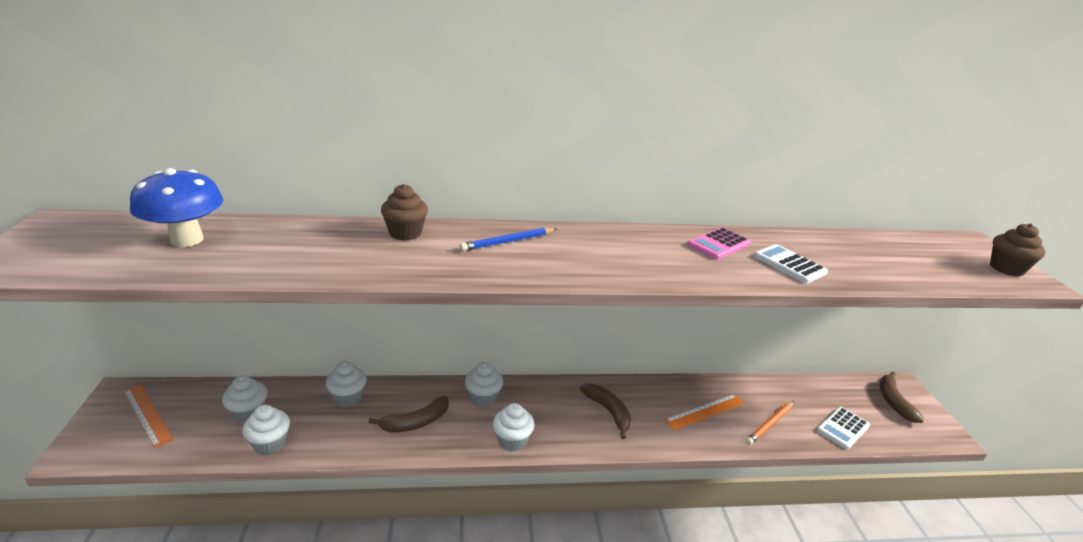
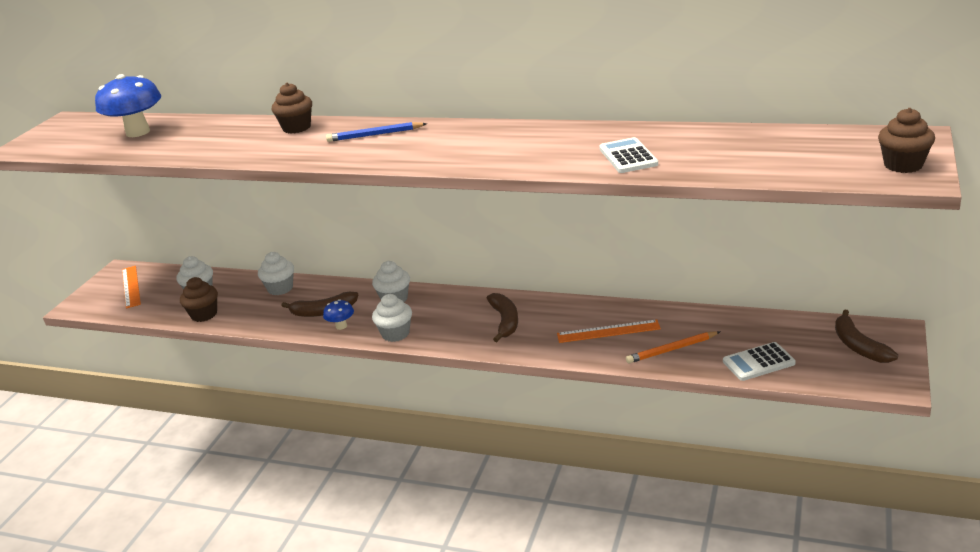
camera: 30 degrees right, 0 degrees up
white cupcake [242,405,290,455] -> brown cupcake [180,277,218,322]
pink calculator [688,227,751,260] -> none
brown banana [880,372,924,423] -> brown banana turned 45 degrees counterclockwise [835,310,898,363]
none -> blue mushroom [323,299,354,330]

